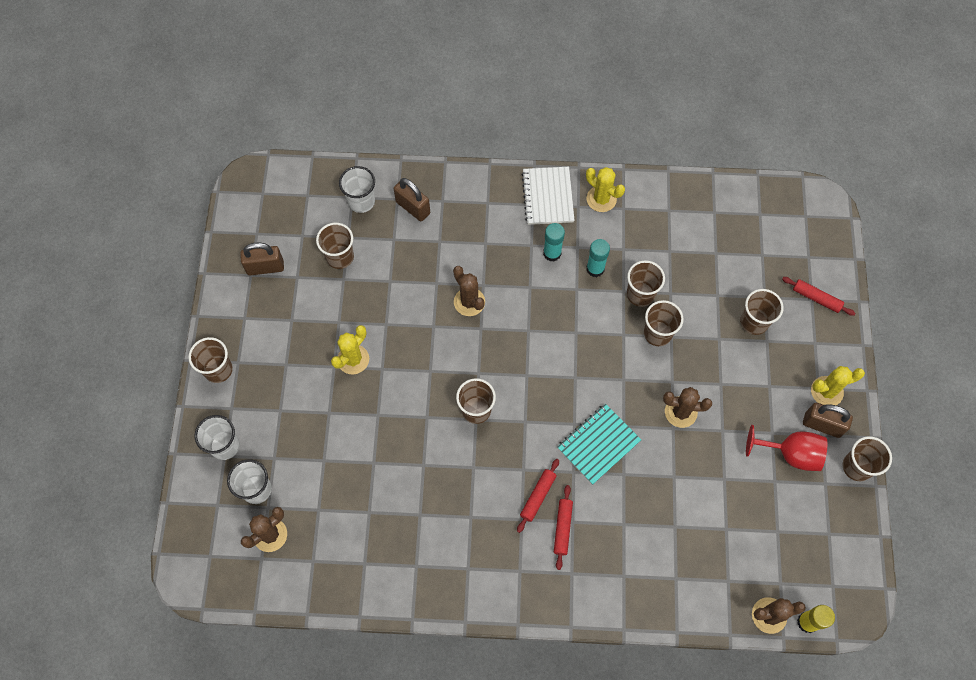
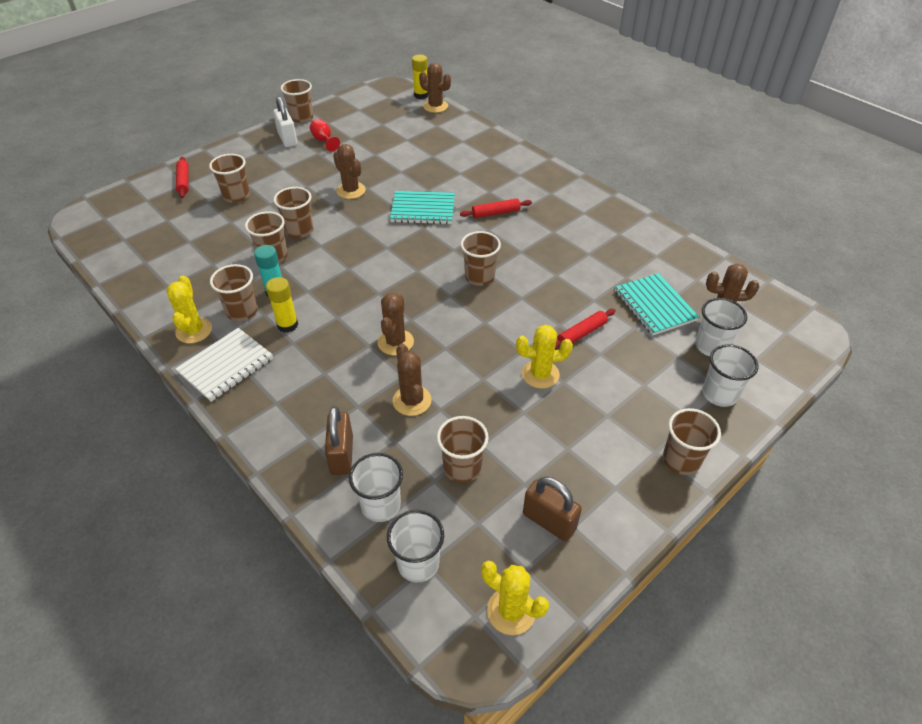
camera: 135 degrees left, 20 degrees down
turquoise glue stick [543,223,565,262] -> yellow glue stick [266,277,298,333]
red rolling pin [554,485,573,570] -> red rolling pin moved to [555,309,616,349]
red goblet [746,425,827,471] -> red goblet [310,119,340,152], size x0.61
brown padlock [803,403,853,438] -> white padlock [273,97,297,147]
yellow cactus [811,366,865,405] -> yellow cactus moved to [481,561,549,635]
none -> brown cup [210,264,258,321]
none -> white cup [387,510,444,582]
none -> brown cactus [392,344,432,416]
none -> turquoise notebook [615,273,699,336]

